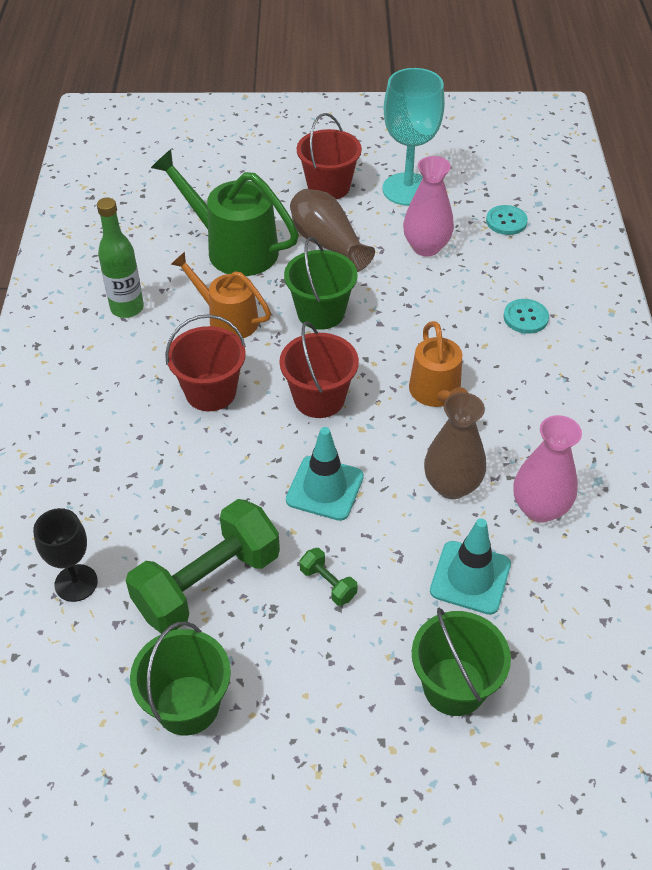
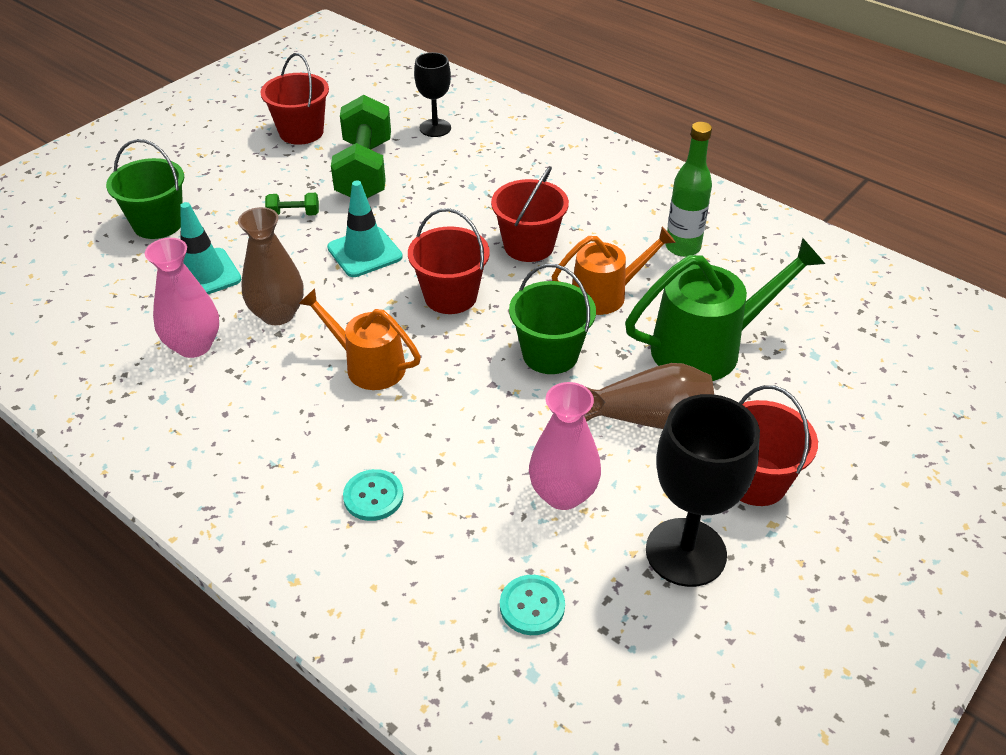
camera: 130 degrees right, 5 degrees down
green bucket [130,622,231,736] -> red bucket [260,53,329,145]
turquoise goblet [382,68,445,206] -> black goblet [646,394,760,587]

